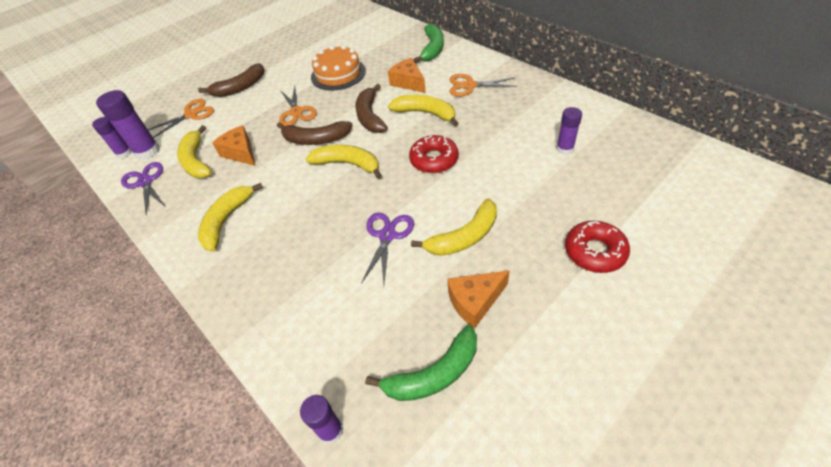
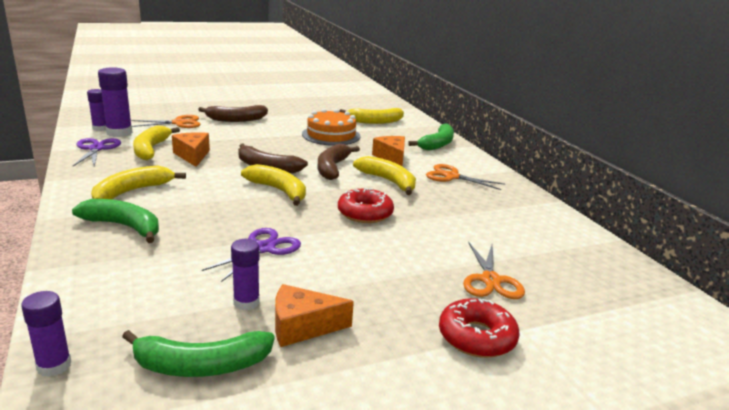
camera: 15 degrees right, 25 degrees down
orange scissors [279,86,317,126] -> orange scissors moved to [463,243,525,299]
yellow banana [411,199,497,256] -> yellow banana moved to [339,108,404,124]
purple glue stick [556,107,582,155] -> purple glue stick moved to [231,239,260,310]
none -> green banana [72,199,159,243]

